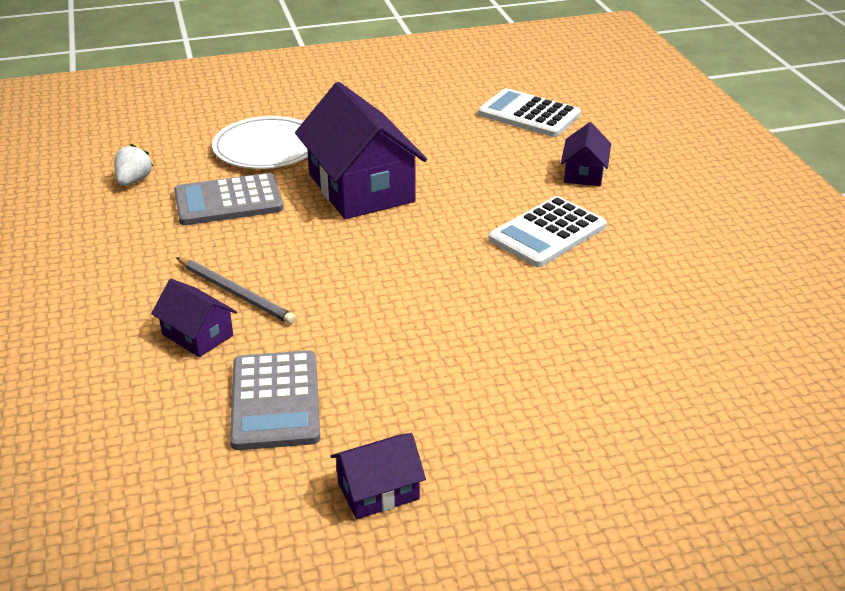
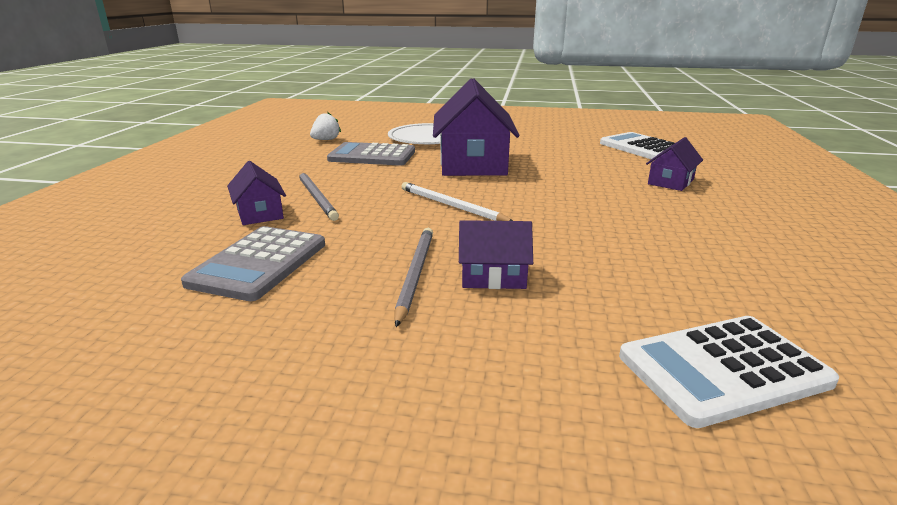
camera: 25 degrees right, 10 degrees down
purple house [330,433,426,519] -> purple house moved to [459,220,533,289]
white calculator [488,196,607,267] -> white calculator moved to [619,316,839,428]
none -> grey pencil [394,228,433,327]
none -> white pencil [401,182,513,221]

